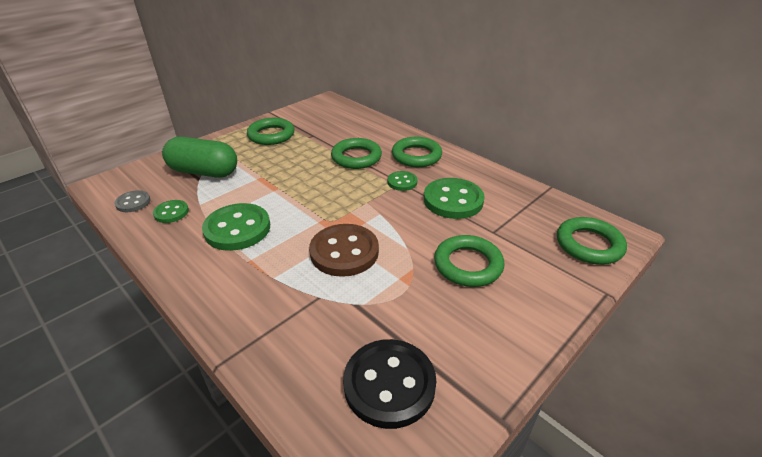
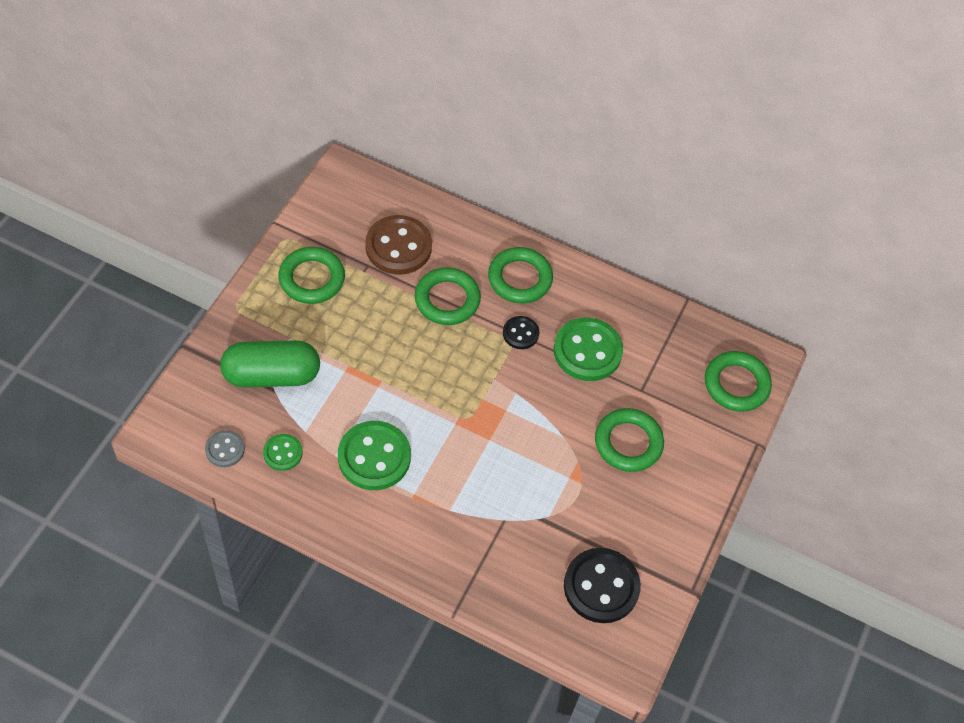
camera: 25 degrees left, 20 degrees up
brown button [309,224,379,277] -> brown button moved to [365,215,432,275]
green button [387,171,417,191] -> black button [503,316,539,349]

